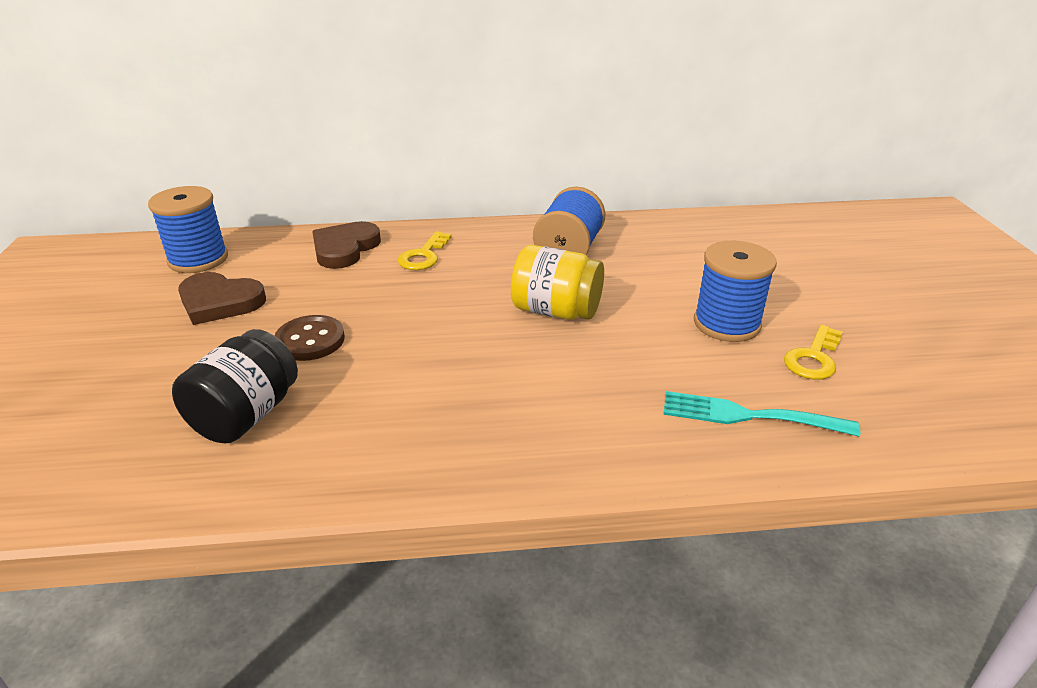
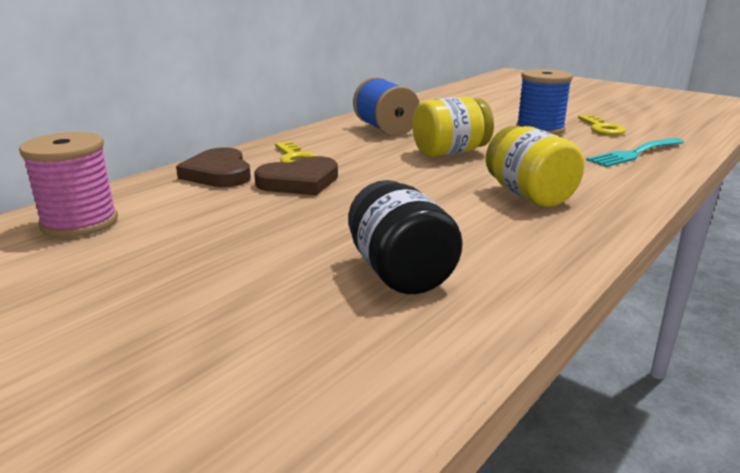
camera: 45 degrees left, 10 degrees down
blue spool [148,186,228,273] -> pink spool [19,132,118,238]
brown heart [178,272,266,325] -> brown heart moved to [254,156,338,195]
brown button [275,315,345,361] -> none
none -> yellow jar [486,126,584,207]

